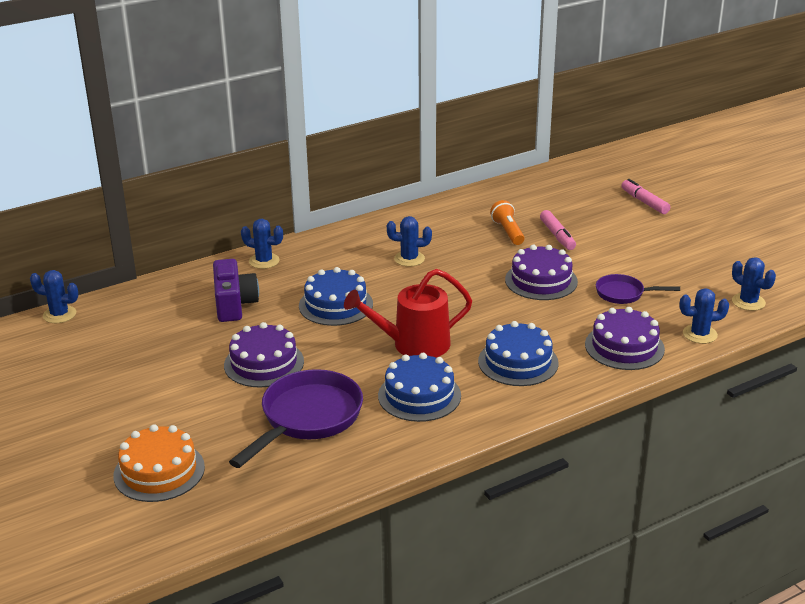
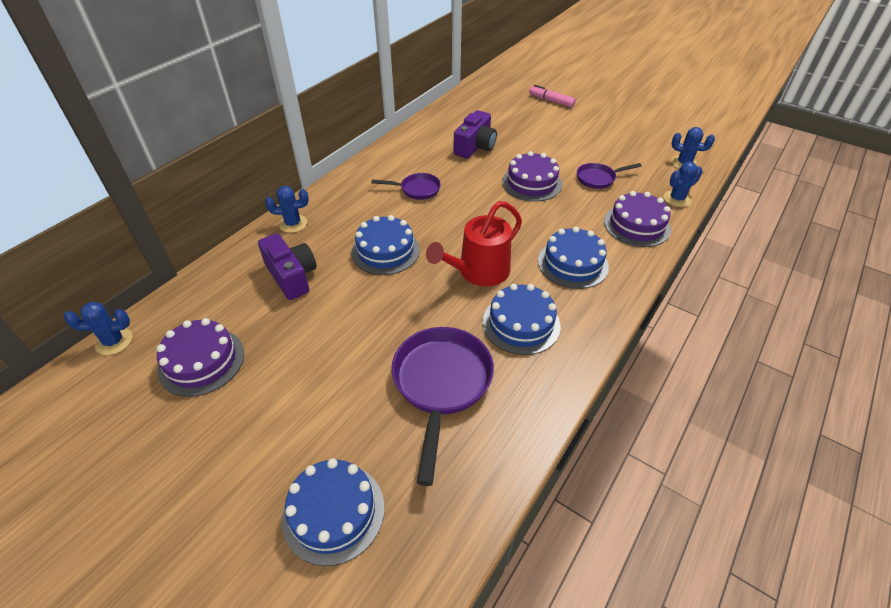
camera: 25 degrees left, 15 degrees up
orange cake [113,424,205,502] -> blue cake [282,458,384,566]
purple cake [224,322,304,388] -> purple cake moved to [156,318,244,397]
blue cactus [387,216,432,267] -> purple pan [372,173,441,200]
orange flashlight [490,200,525,245] -> purple camera [454,110,497,158]
pink marker [540,210,576,250] -> none

